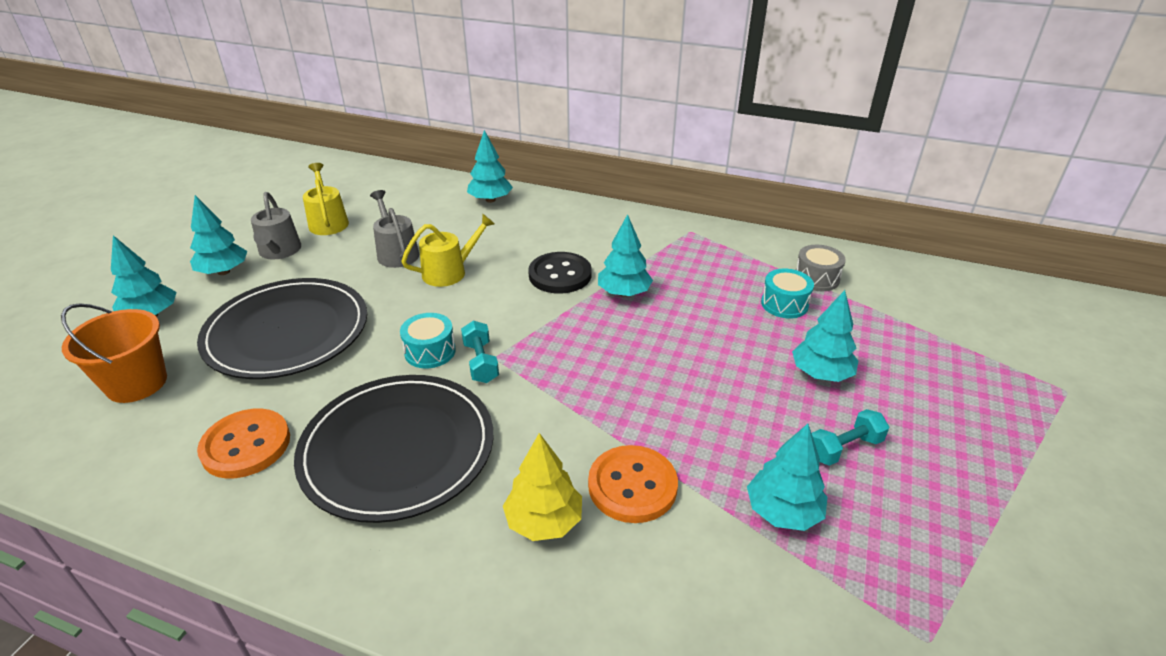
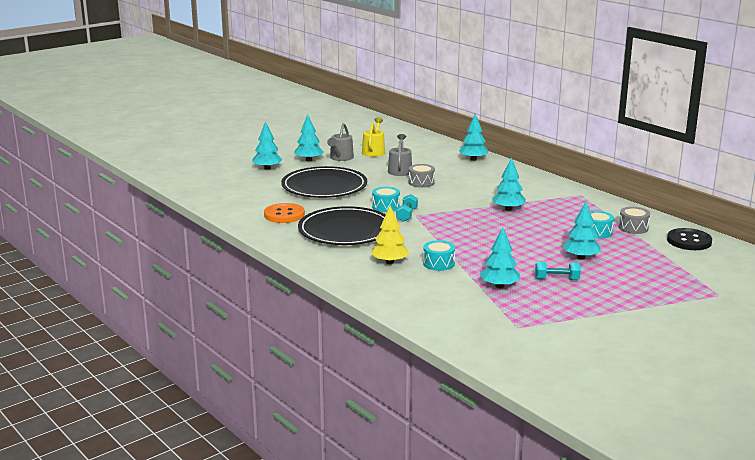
camera: 30 degrees right, 15 degrees down
orange bucket [61,303,167,403] -> none
yellow watering can [401,214,495,287] -> grey drum [409,164,435,188]
black button [528,252,592,293] -> black button moved to [667,228,712,250]
orange button [588,445,678,523] -> turquoise drum [423,240,455,271]

